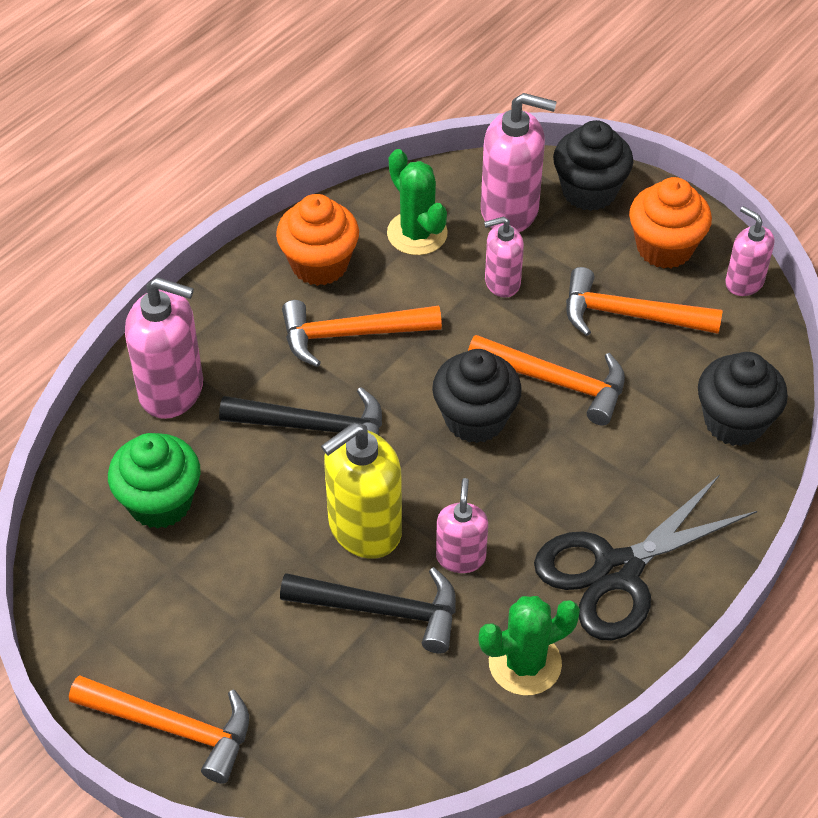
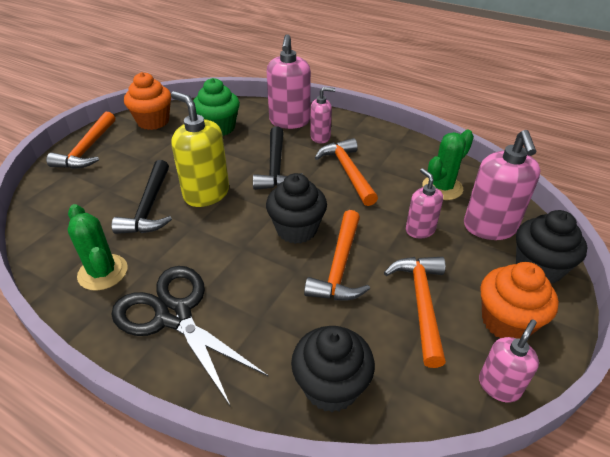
camera: 80 degrees right, 10 degrees down
orange cupcake [276,194,359,286] -> orange cupcake moved to [124,72,171,130]
pink soap dispenser [436,478,488,573] -> pink soap dispenser moved to [310,87,335,143]

